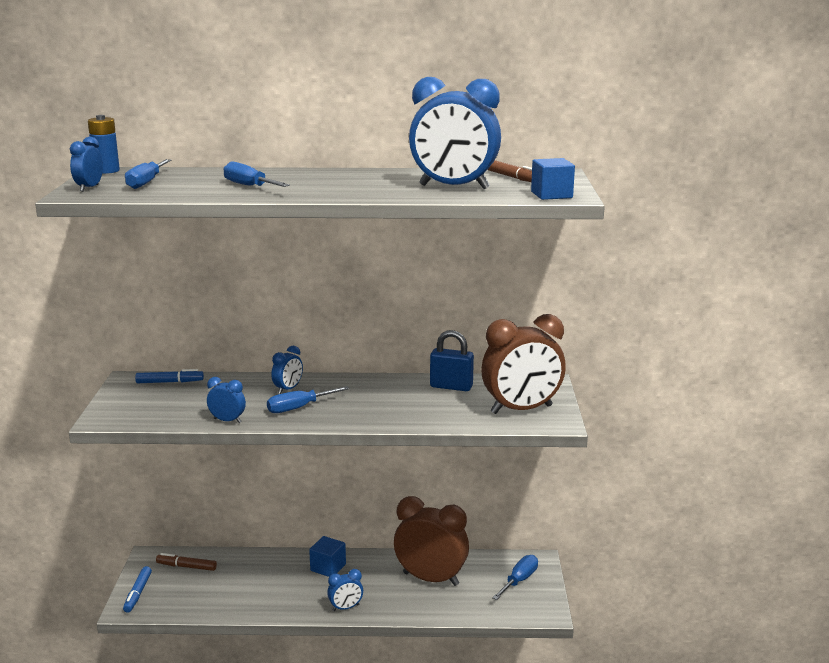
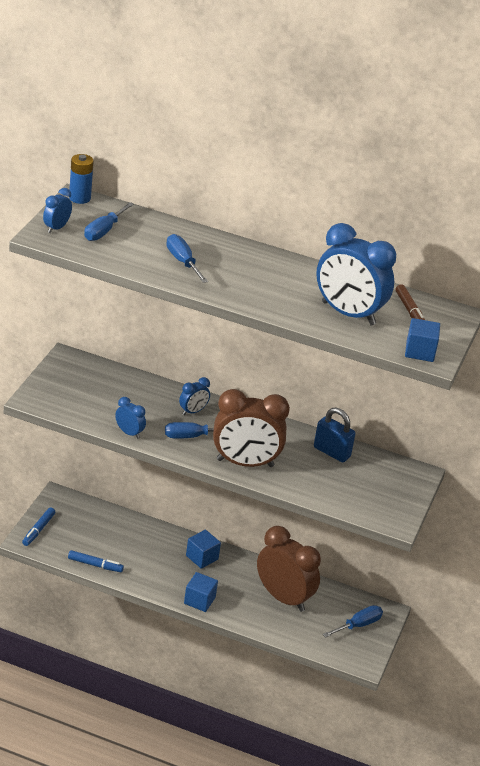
camera: 15 degrees right, 15 degrees up
blue marker [135,369,204,383] -> blue marker moved to [68,550,124,572]
brown marker [156,553,217,571] -> none
blue clock [327,569,363,611] -> blue cube [184,572,218,612]
brown clock [481,314,566,414] -> brown clock moved to [213,389,290,467]

